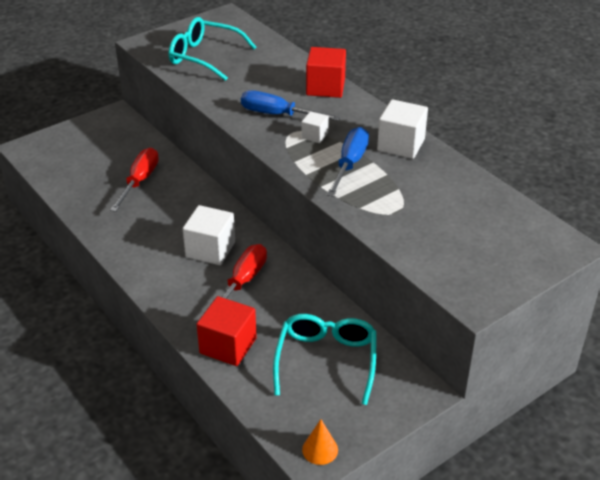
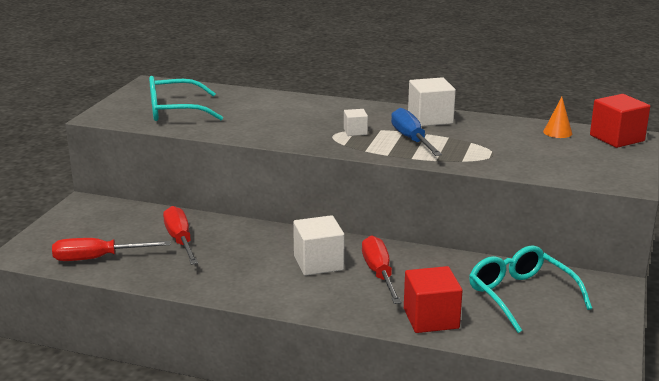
camera: 35 degrees left, 15 degrees down
blue screwdriver [241,90,341,121] -> none
orange cone [302,419,338,465] -> orange cone moved to [543,97,572,138]
red cube [306,47,346,98] -> red cube moved to [590,94,650,148]
none -> red screwdriver [52,238,170,261]

